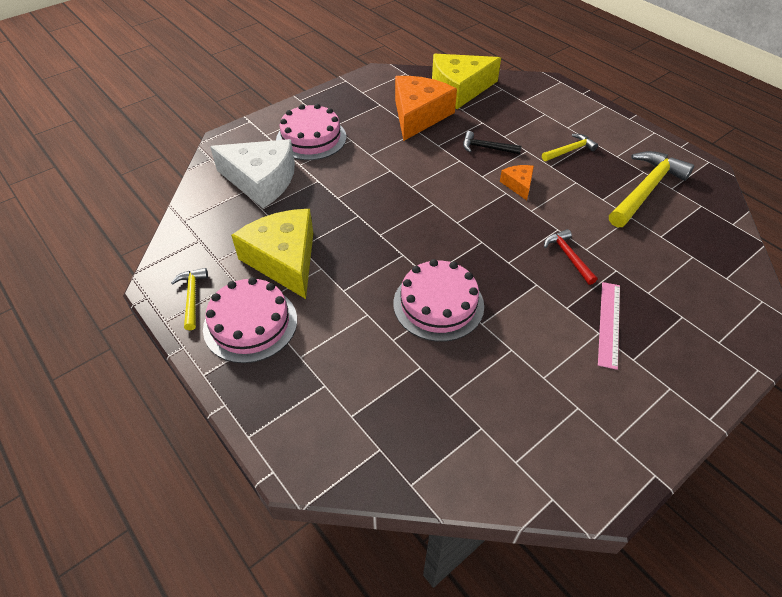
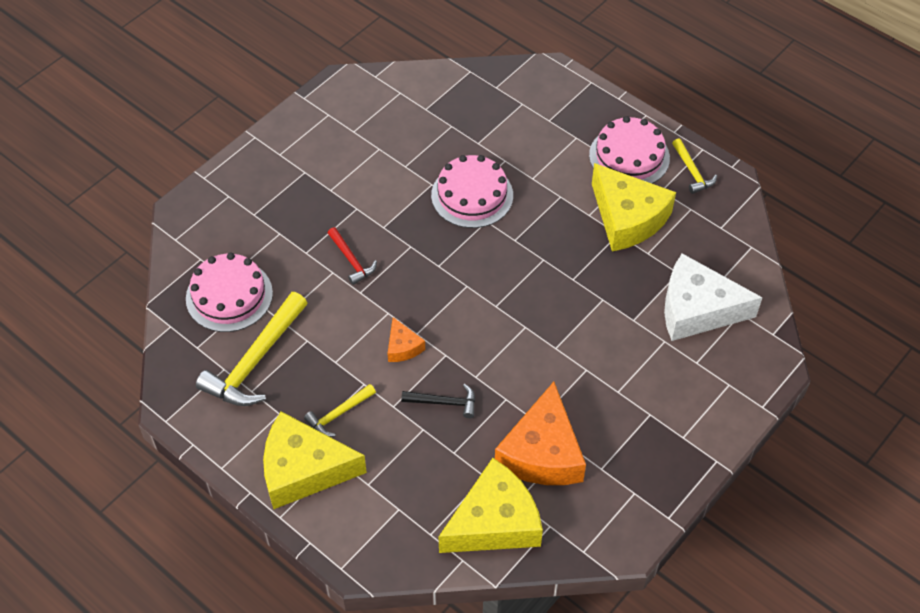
camera: 170 degrees right, 5 degrees up
pink cake [276,104,346,160] -> pink cake moved to [186,253,273,332]
pink ruler [598,282,620,370] -> none
none -> yellow cheese [263,411,367,510]

